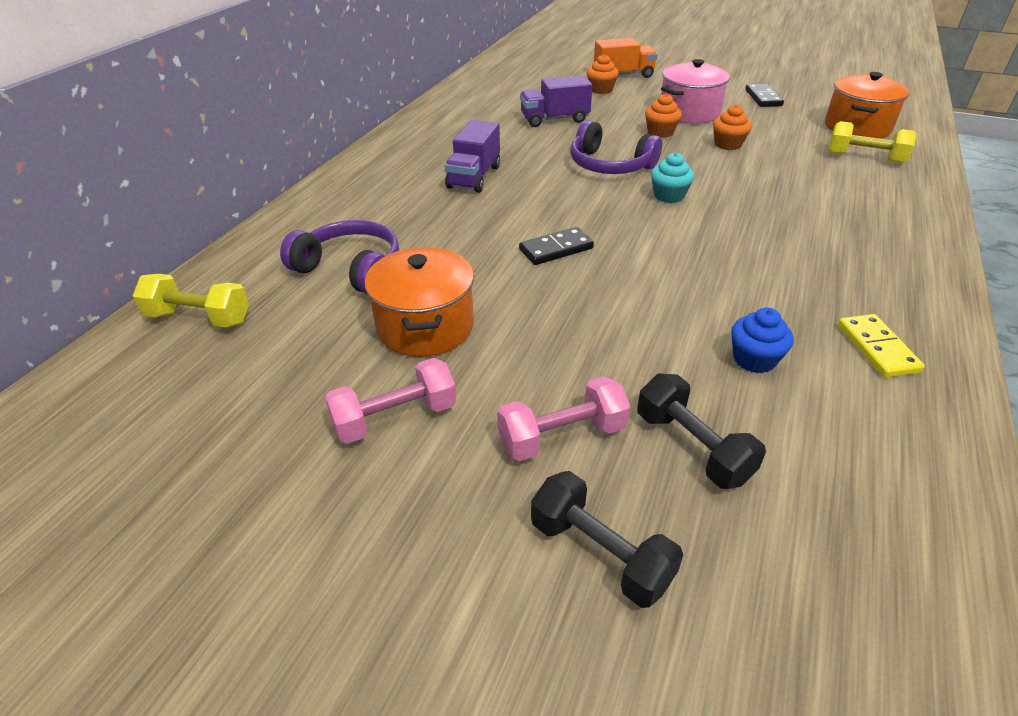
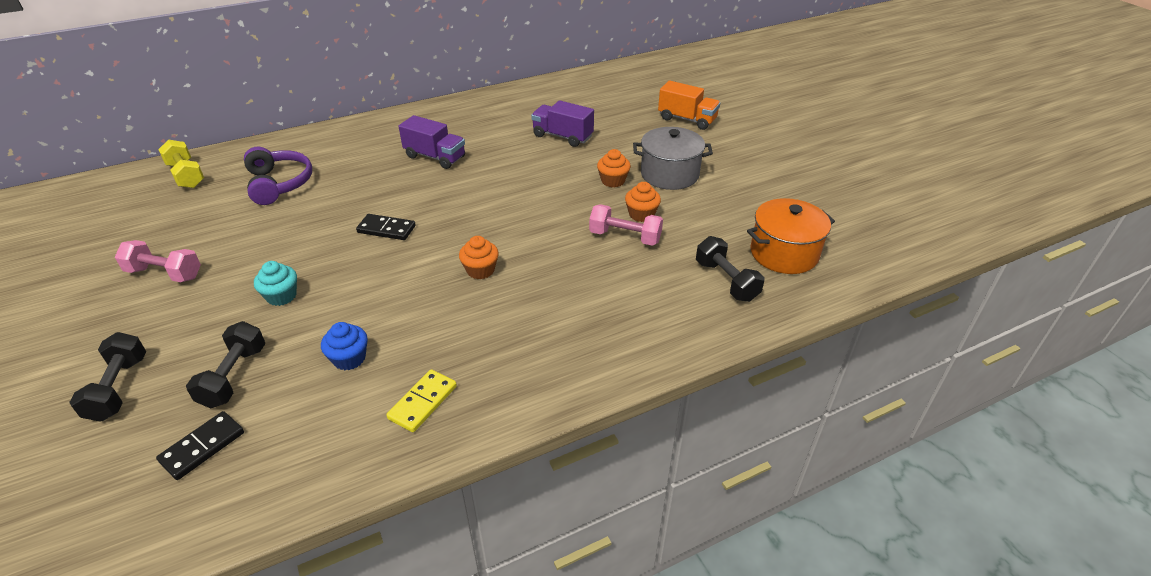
camera: 40 degrees right, 0 degrees up
orange pot [364,247,474,357] -> none
purple truck [445,120,500,193] -> purple truck turned 120 degrees counterclockwise [399,115,465,169]
pink dumbbell [497,376,630,461] -> pink dumbbell moved to [589,204,663,246]
purple headphones [570,120,662,174] -> none
orange cupcake [587,54,619,94] -> orange cupcake moved to [459,236,499,279]
turquoise cupcake [651,153,694,203] -> turquoise cupcake moved to [254,261,297,306]
pink pot [661,59,730,124] -> grey pot [633,127,713,190]
black domino [745,84,784,107] -> black domino moved to [156,411,244,480]
yellow dumbbell [828,121,916,163] -> black dumbbell [696,236,764,302]

